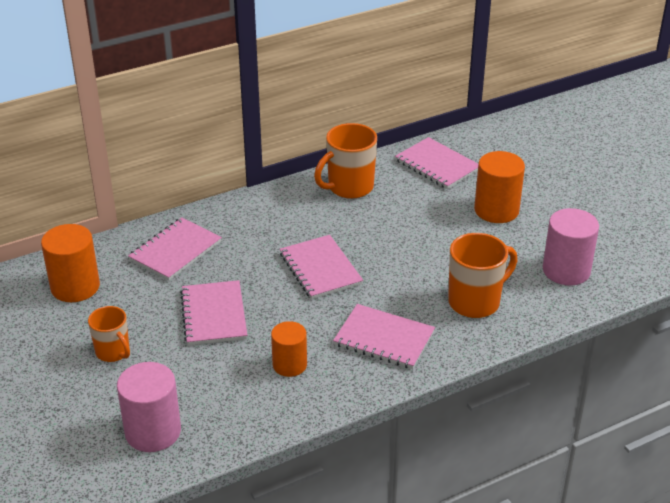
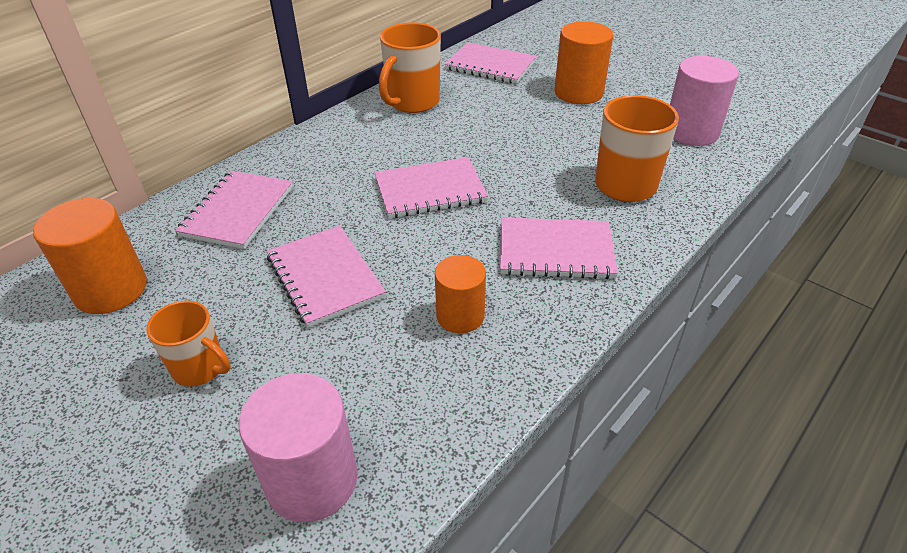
camera: 20 degrees left, 5 degrees up
pink notebook [280,235,363,299] -> pink notebook turned 60 degrees counterclockwise [374,157,488,218]

